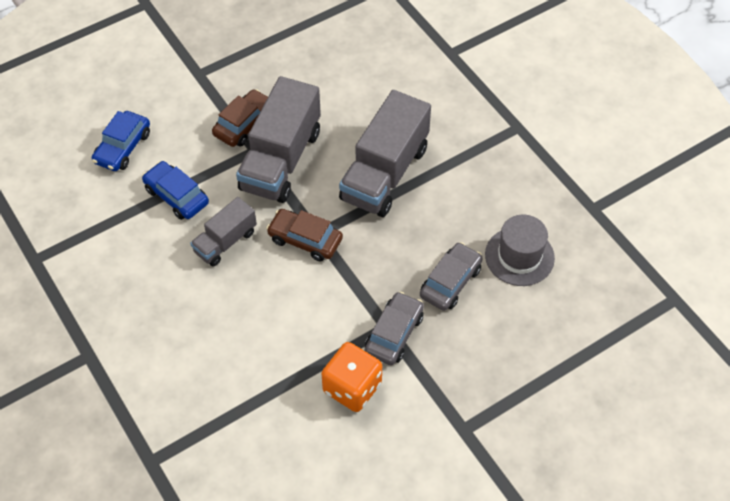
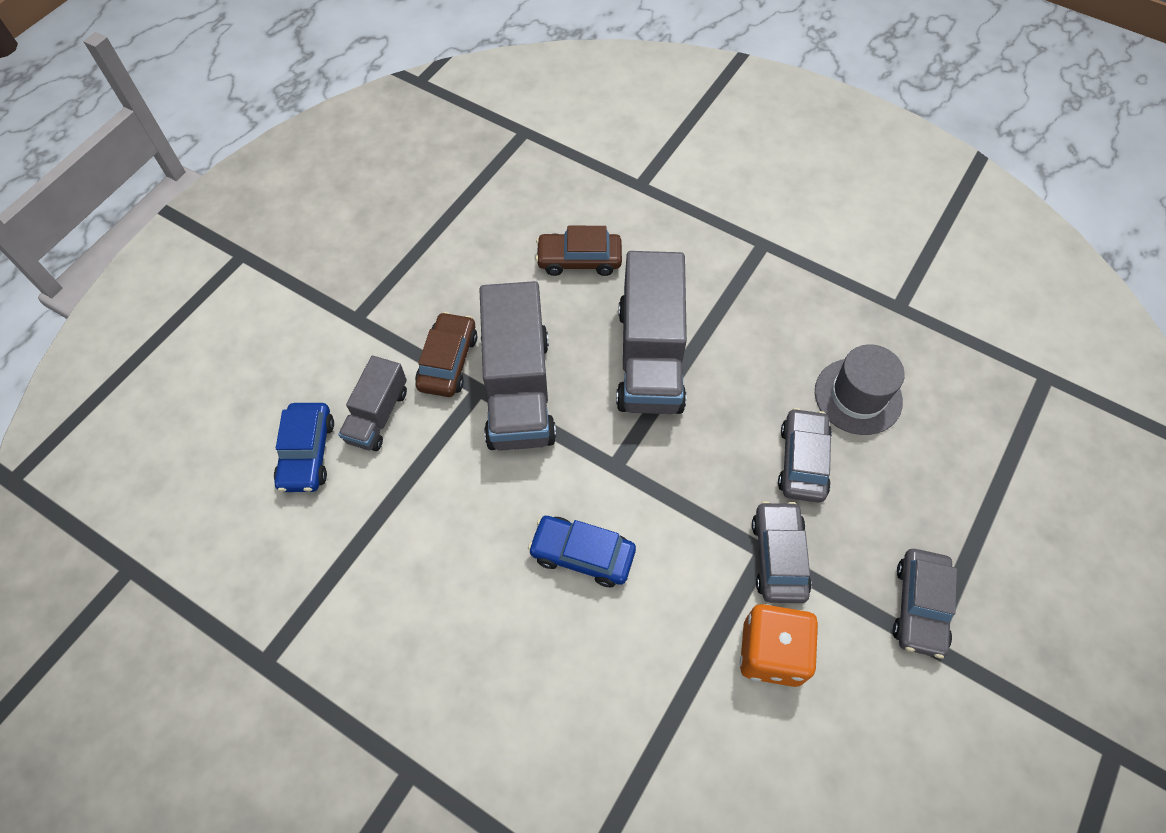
camera: 25 degrees left, 5 degrees up
blue car [142,161,209,220] -> blue car moved to [528,516,636,587]
grey truck [190,197,257,267] -> grey truck moved to [338,356,407,451]
brown car [266,209,343,261] -> brown car moved to [535,226,622,276]
none -> grey car [893,549,957,659]

